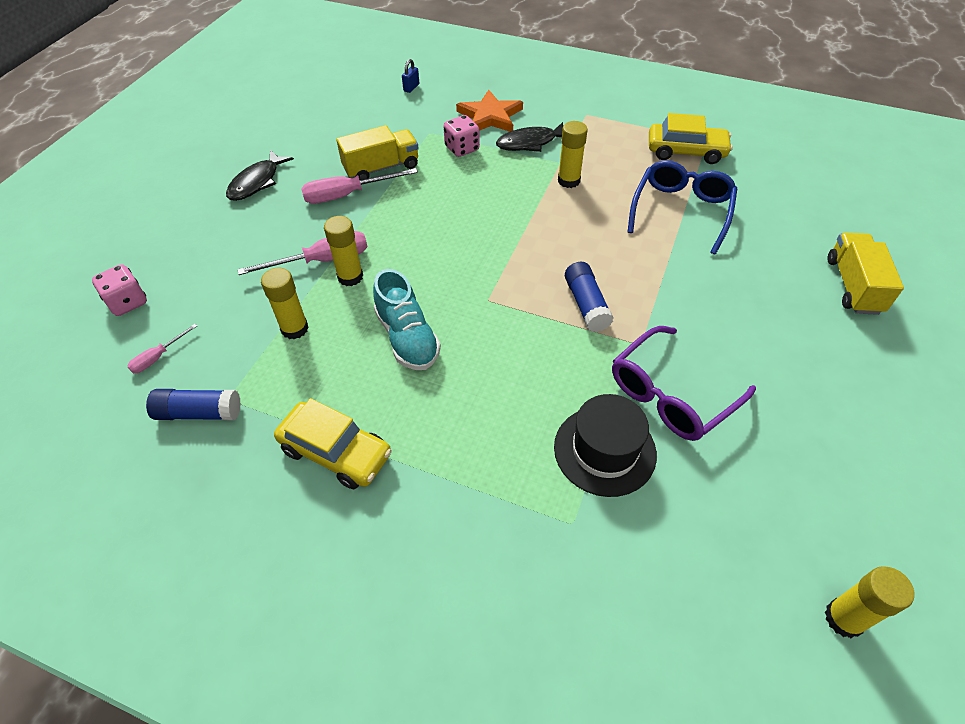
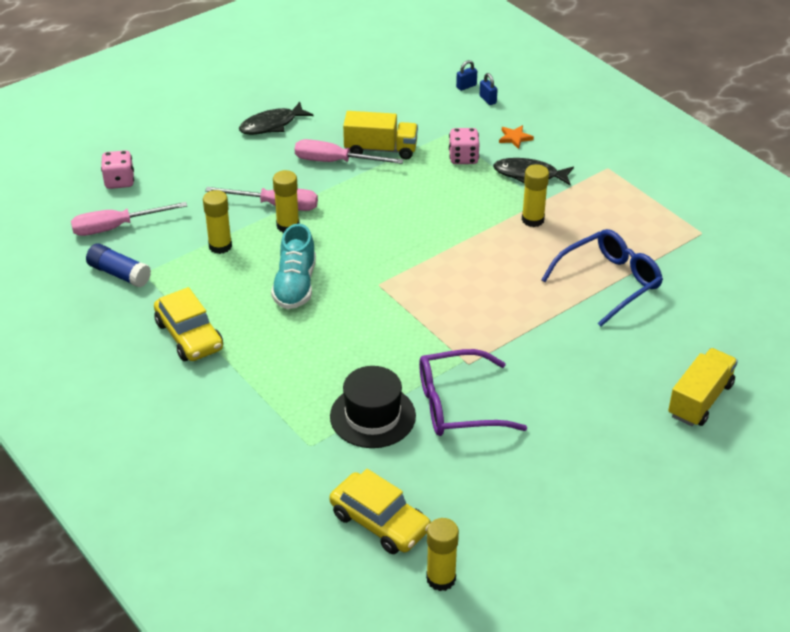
camera: 30 degrees right, 10 degrees down
pink screwdriver [127,324,197,373] -> pink screwdriver [71,202,187,236], size x1.87
orange star [456,90,523,132] -> orange star [499,125,534,149], size x0.50
blue glue stick [565,262,613,332] -> none
yellow car [649,113,733,164] -> yellow car moved to [329,469,431,554]
none -> blue padlock [479,73,498,105]

